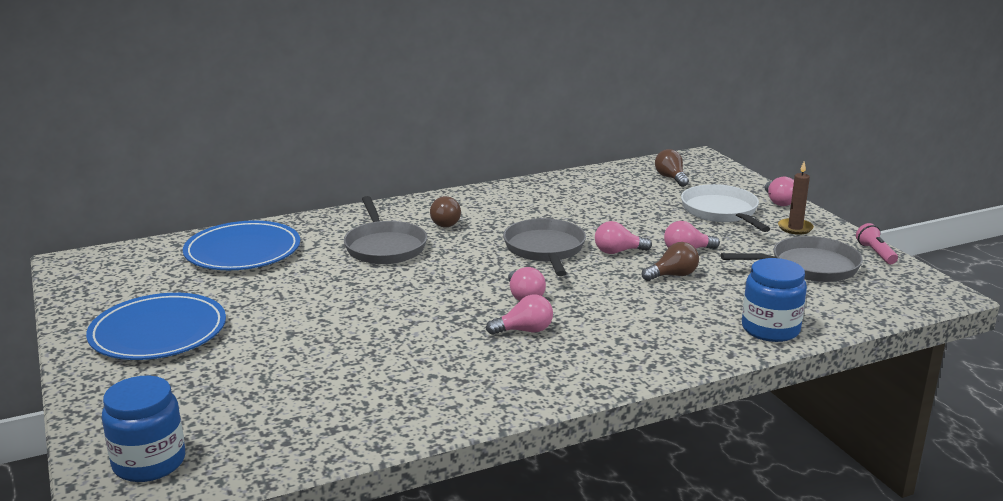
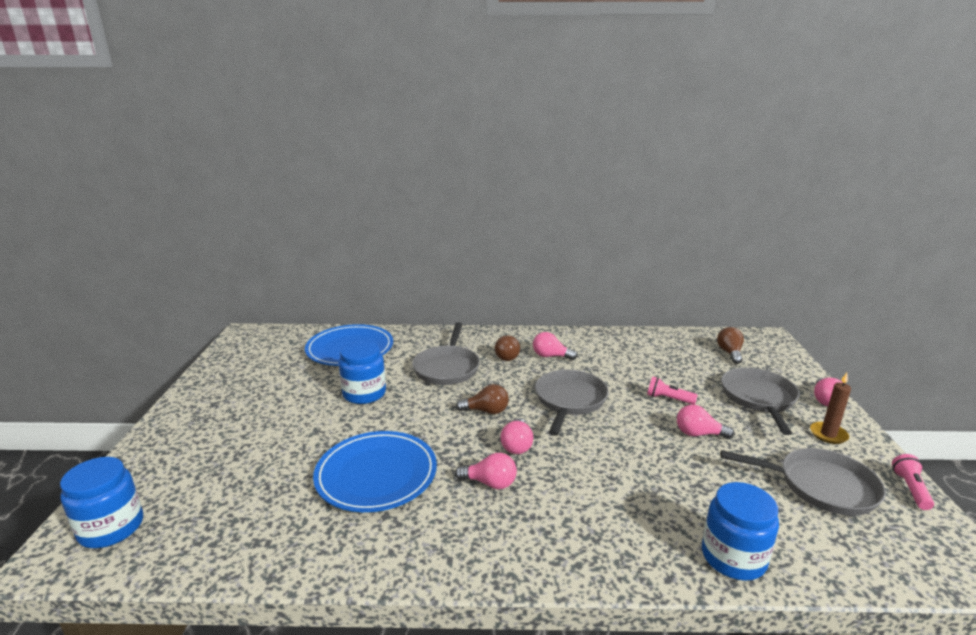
camera: 25 degrees right, 0 degrees up
blue plate [86,293,226,360] -> blue plate moved to [313,431,437,512]
pink light bulb [595,221,652,254] -> pink light bulb moved to [533,332,577,360]
brown light bulb [641,242,699,281] -> brown light bulb moved to [456,384,509,414]
white pan [681,184,770,232] -> grey pan [721,368,800,435]
none -> blue jar [339,341,386,404]
none -> pink flashlight [647,376,698,405]

